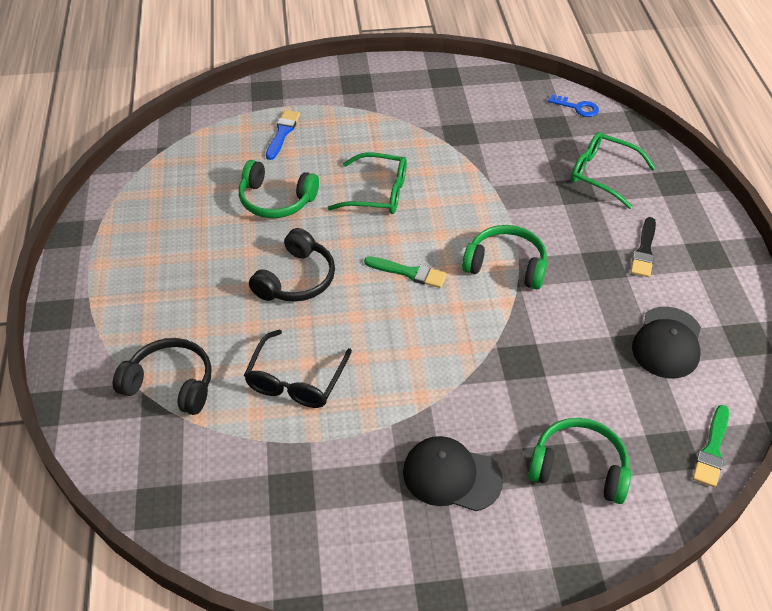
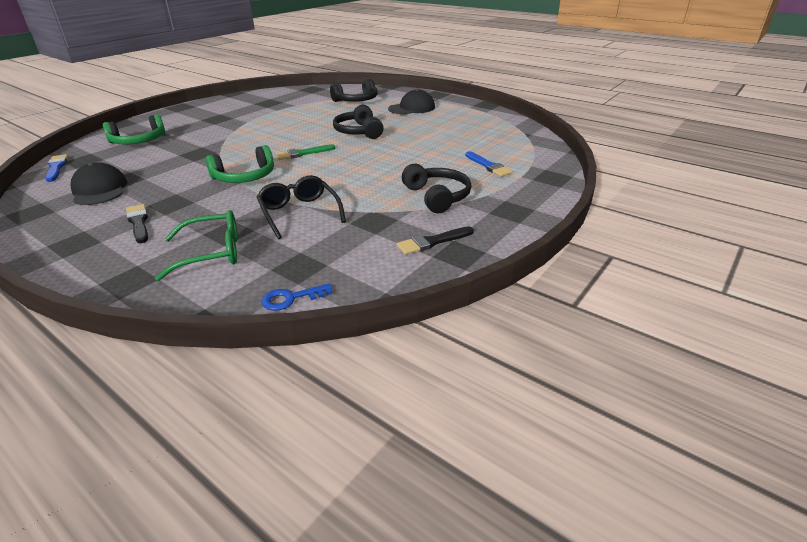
camera: 135 degrees right, 15 degrees down
green headphones [239,160,319,218] -> none
black glasses [244,330,352,408] -> black glasses moved to [257,175,346,239]
green glasses [328,152,407,214] -> none
black cap [403,436,503,511] -> black cap moved to [388,89,435,115]
green brush [693,405,729,487] -> blue brush [45,154,68,182]
none -> black brush [397,226,474,255]
none -> black headphones [402,164,472,213]

